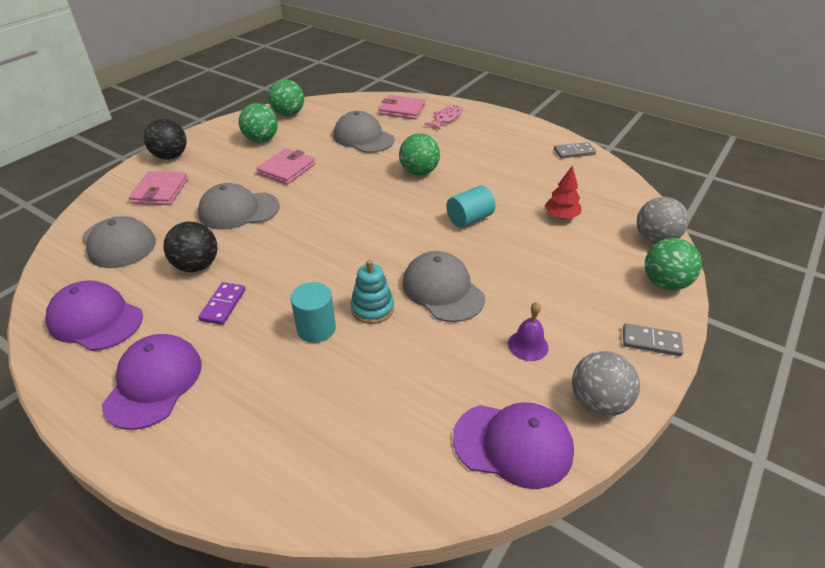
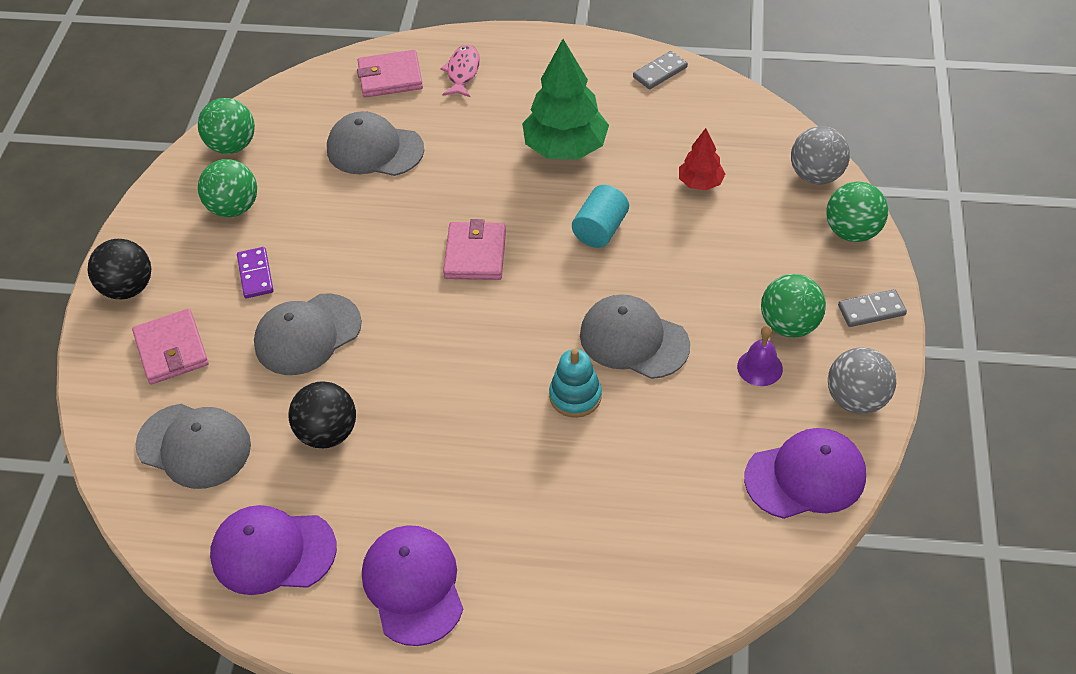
camera: 25 degrees left, 10 degrees up
purple domino [198,282,246,325] -> purple domino moved to [237,247,274,298]
pink wallet [256,148,316,185] -> pink wallet moved to [443,219,506,280]
turquoise cylinder [291,282,336,343] -> none
green ball [399,133,440,176] -> green ball moved to [761,274,826,337]
none -> green tree [522,39,609,159]

